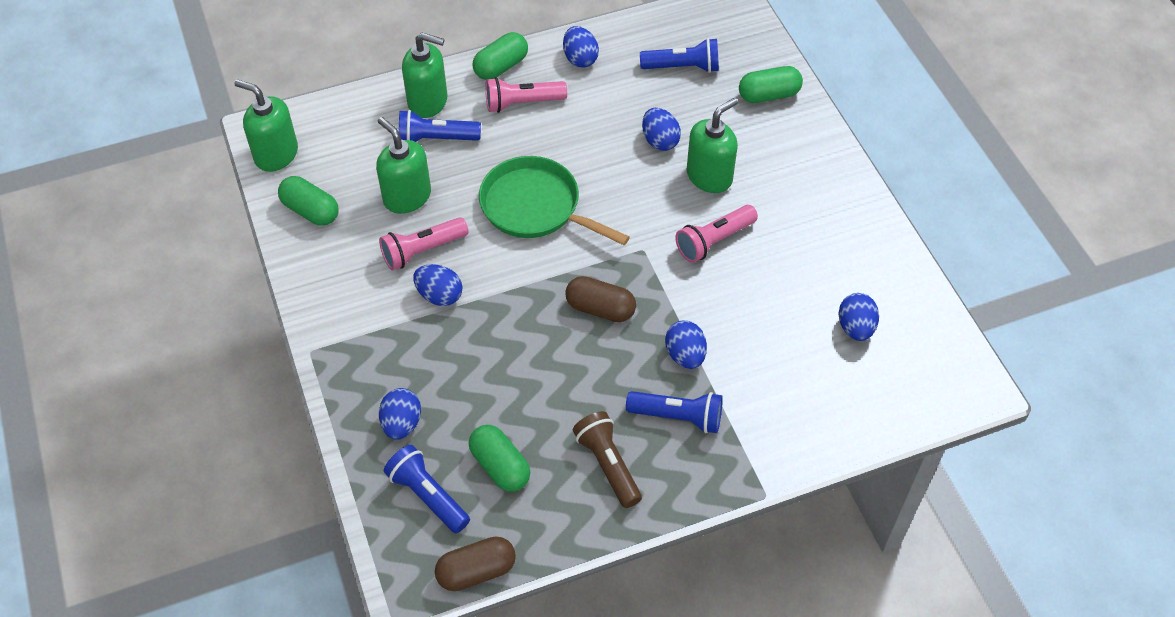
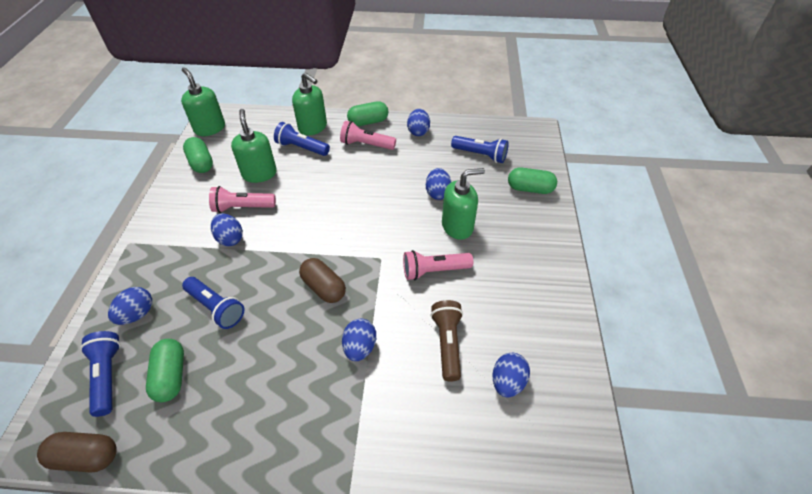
camera: 25 degrees right, 5 degrees down
green pan [479,156,630,245] -> none
brown flashlight [573,411,642,508] -> brown flashlight moved to [431,300,463,381]
blue flashlight [626,391,723,433] -> blue flashlight moved to [182,277,244,329]

